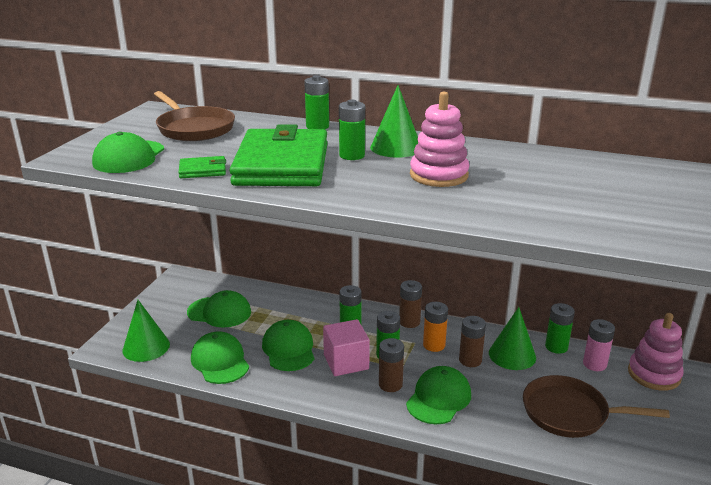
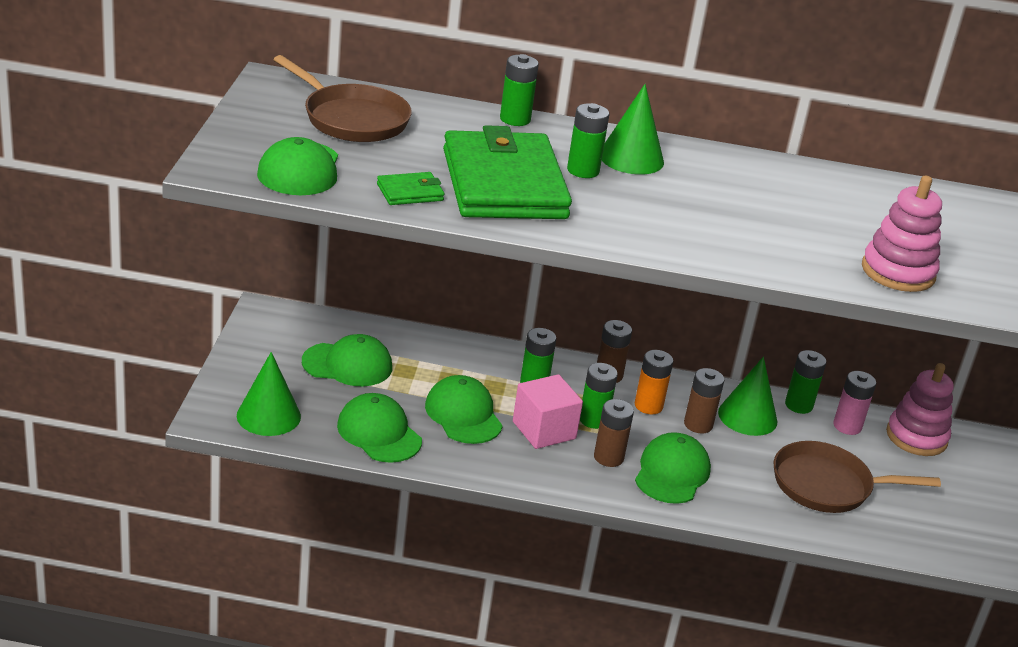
camera: 15 degrees left, 5 degrees up
pink stacking toy [410,92,469,187] -> pink stacking toy moved to [862,176,942,292]

